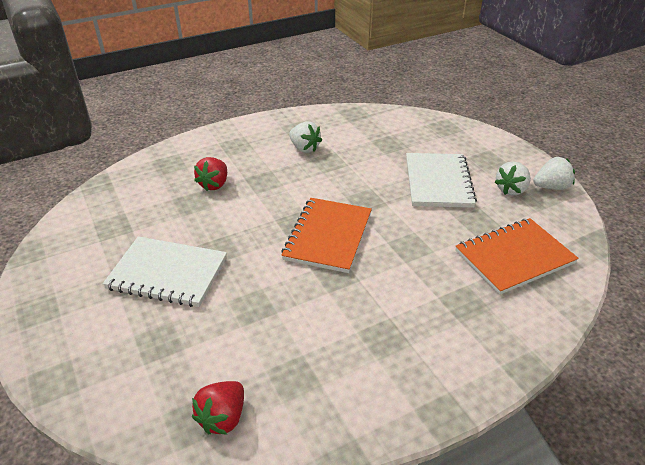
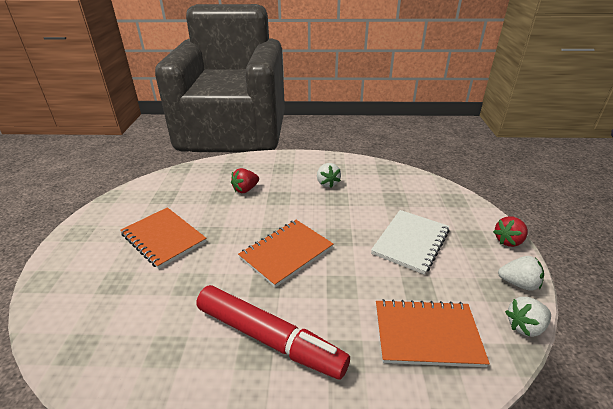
camera: 30 degrees right, 5 degrees down
white notebook [103,236,227,307] -> orange notebook [121,207,206,269]
red strawberry [192,381,244,435] -> red strawberry moved to [493,216,528,247]
white strawberry [495,162,531,195] -> white strawberry moved to [505,297,551,337]
none -> red marker [196,285,350,379]

